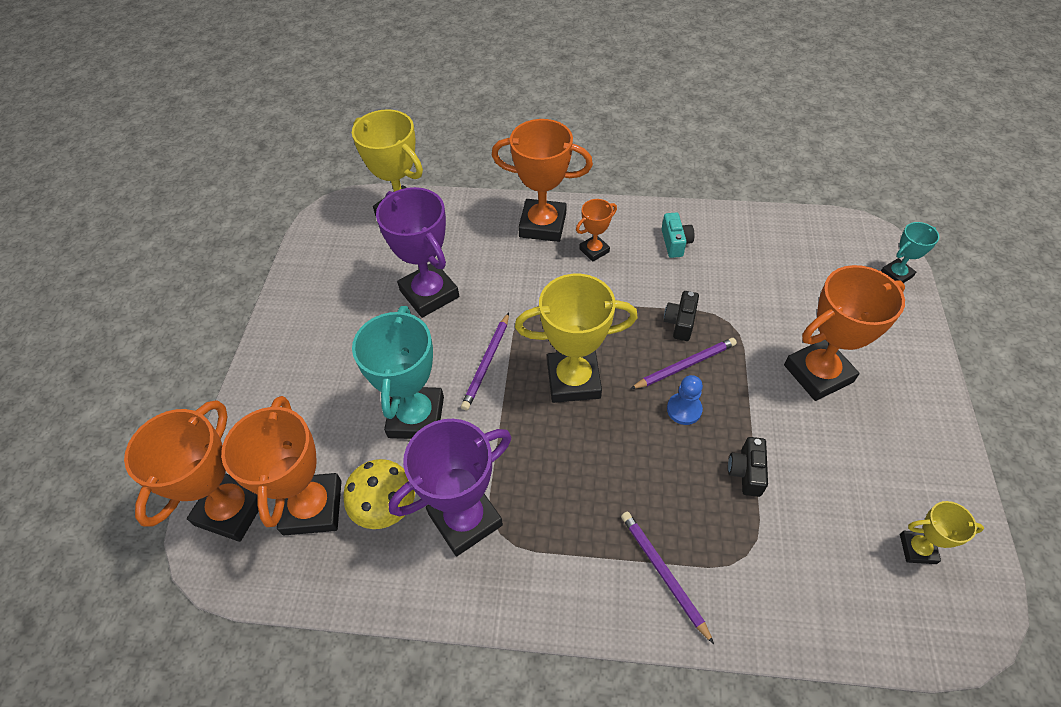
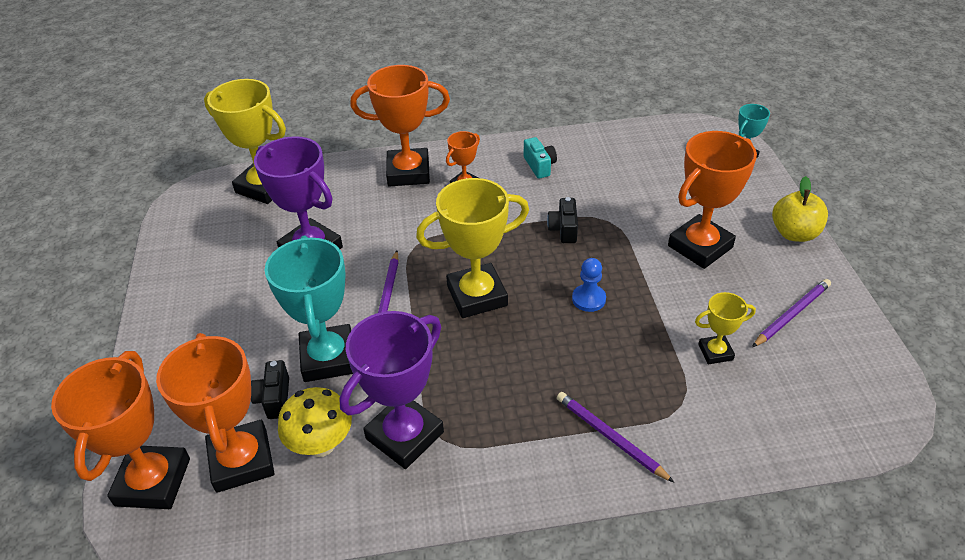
camera: 15 degrees left, 10 degrees down
purple pencil [630,338,737,389] -> purple pencil moved to [752,279,831,347]
black camera [728,437,768,497] -> black camera moved to [251,360,289,419]
yellow trophy [900,501,984,564] -> yellow trophy moved to [695,292,756,364]
none -> yellow apple [772,176,828,242]

